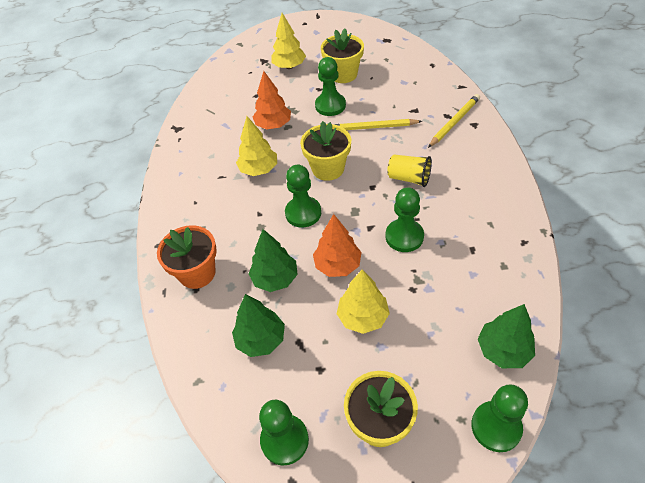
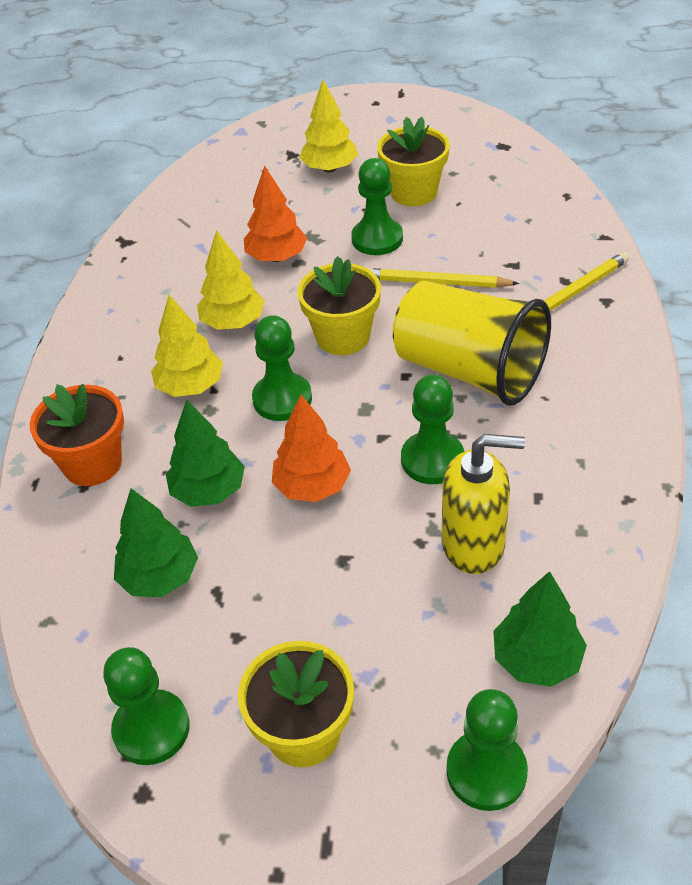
camera: 10 degrees right, 5 degrees down
yellow tree [337,269,390,334] -> yellow tree moved to [151,295,223,397]
yellow cup [387,155,432,187] -> yellow cup [393,281,551,406], size x2.05
none -> yellow soap dispenser [442,434,525,574]

